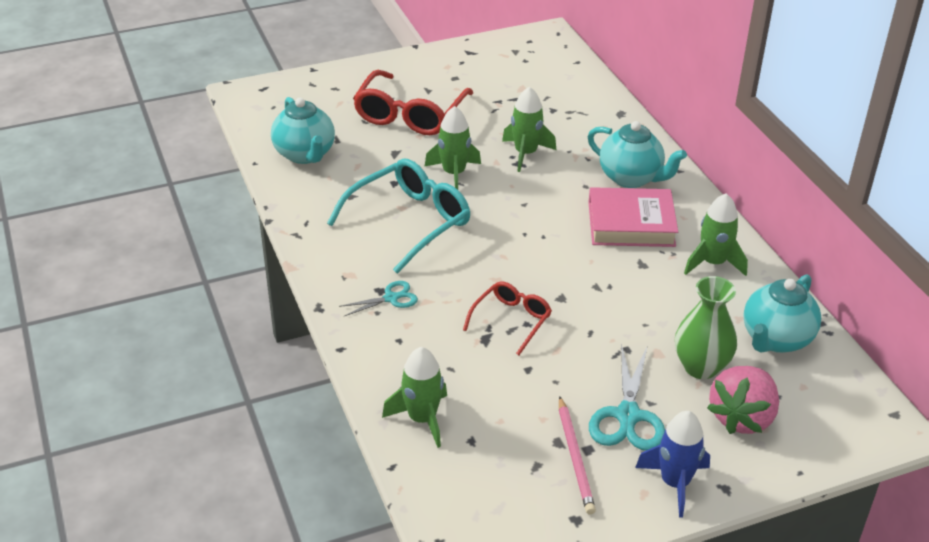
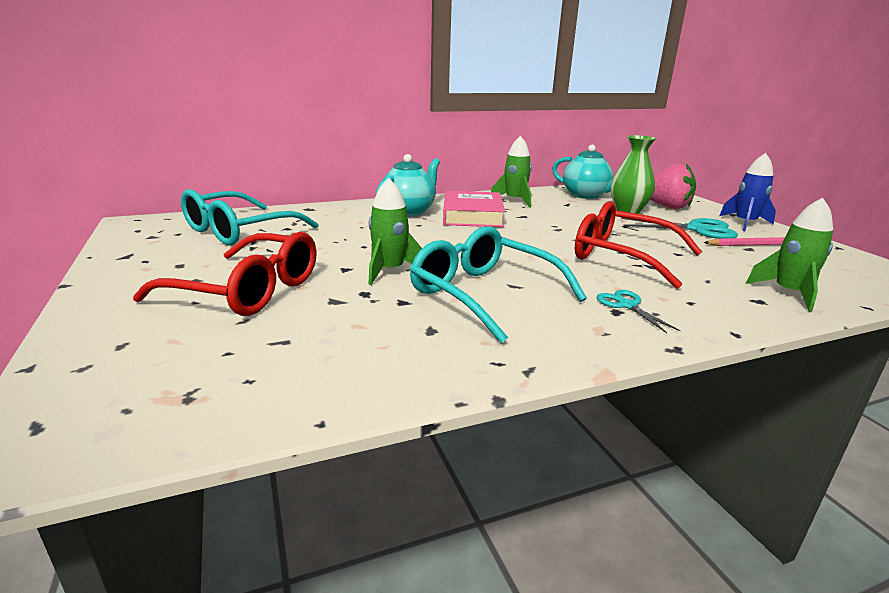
camera: 90 degrees left, 15 degrees down
turquoise teapot [271,97,335,164] -> none
red glasses [463,281,552,355] -> red glasses [575,201,702,289], size x1.76
green rocket [502,87,556,172] -> none
none -> turquoise glasses [181,189,318,245]

